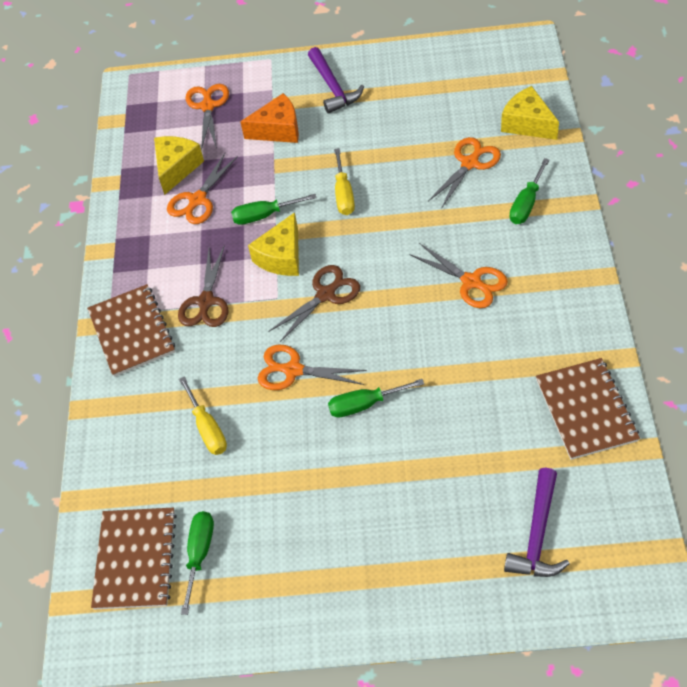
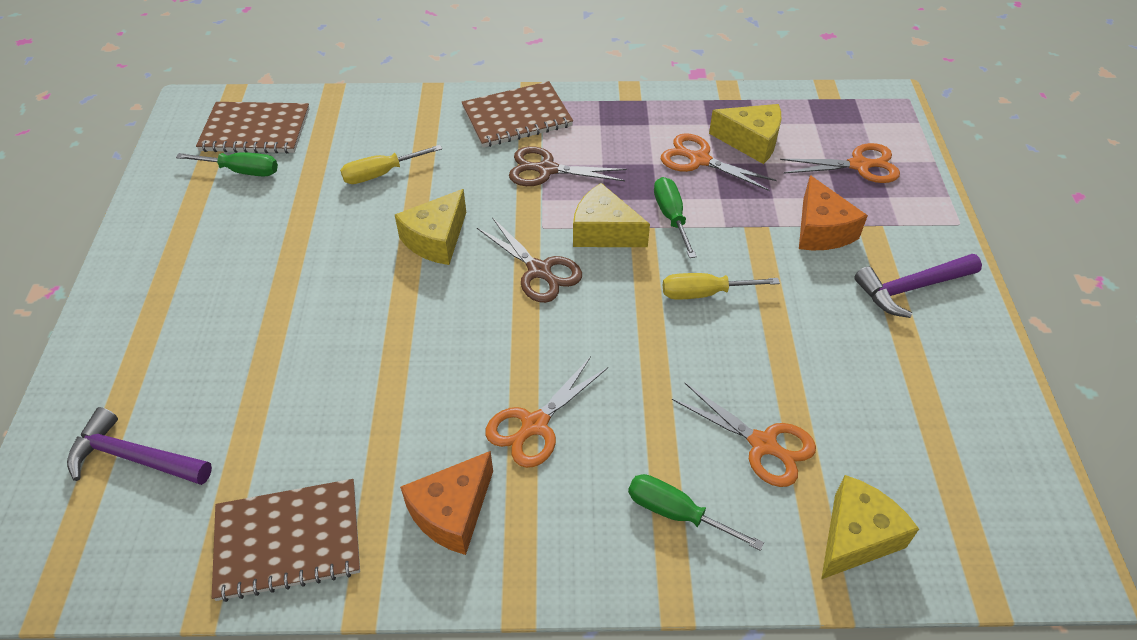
camera: 85 degrees right, 5 degrees down
orange scissors [258,345,367,390] -> yellow cheese [395,189,466,265]
green screwdriver [328,379,424,418] -> none
none -> orange cheese [400,451,493,555]

